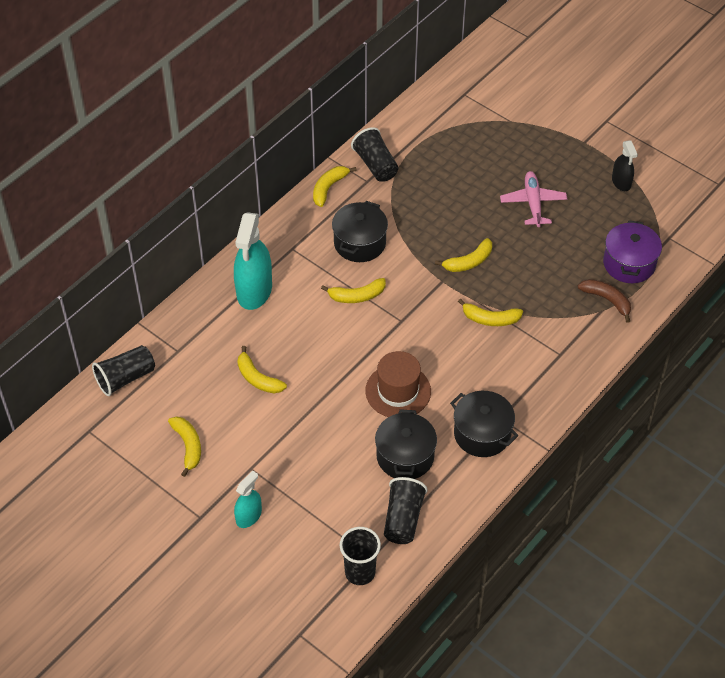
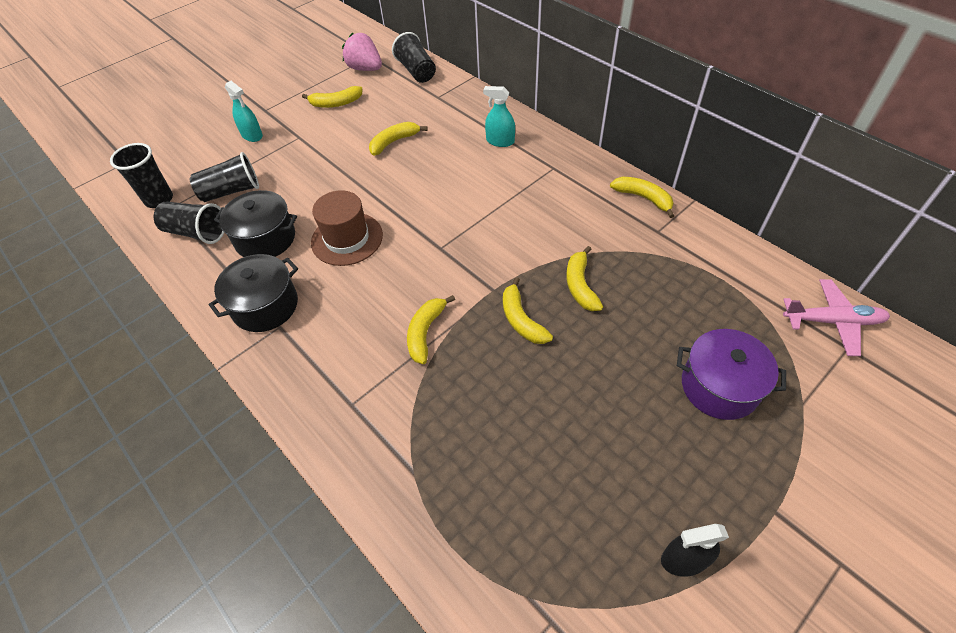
camera: 100 degrees right, 0 degrees up
turquoise spray bottle [234,212,272,310] -> turquoise spray bottle [483,86,515,147], size x0.54
yellow banana [321,278,386,303] -> yellow banana moved to [566,246,603,311]
black pot [332,201,388,262] -> none
black cup [351,127,398,182] -> black cup moved to [190,152,259,202]
pink plane [500,171,567,227] -> pink plane moved to [783,279,890,356]
brown banana [578,279,631,323] -> none
purple pot [603,220,662,283] -> purple pot moved to [677,329,786,420]
none -> pink strawberry [342,32,382,71]

